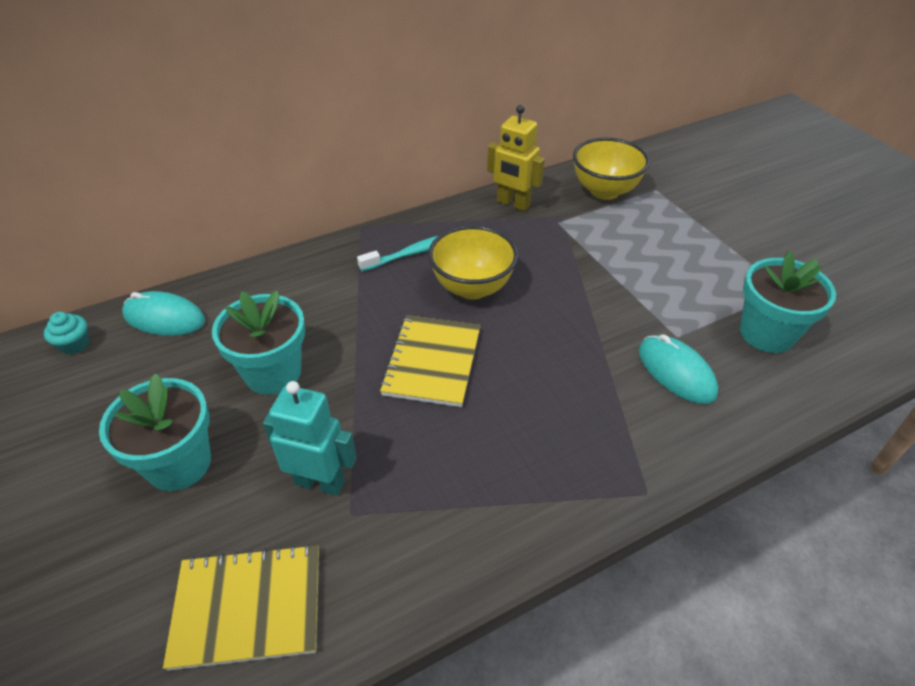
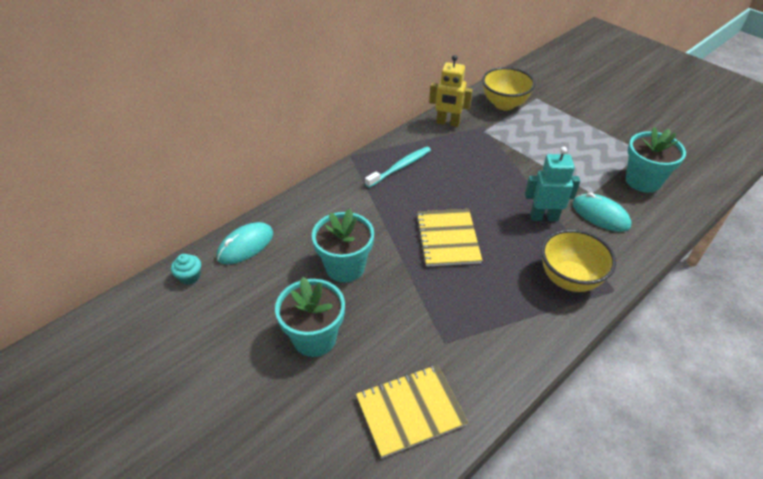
camera: 15 degrees left, 0 degrees up
turquoise mouse [122,291,205,336] -> turquoise mouse turned 45 degrees counterclockwise [217,222,273,265]
turquoise robot [263,381,357,496] -> turquoise robot moved to [525,147,580,221]
yellow bowl [428,225,518,300] -> yellow bowl moved to [541,229,616,292]

